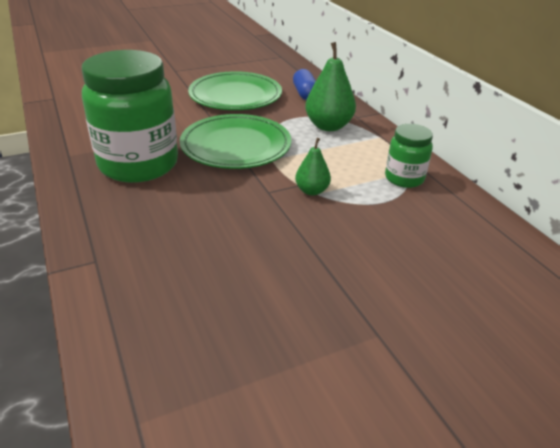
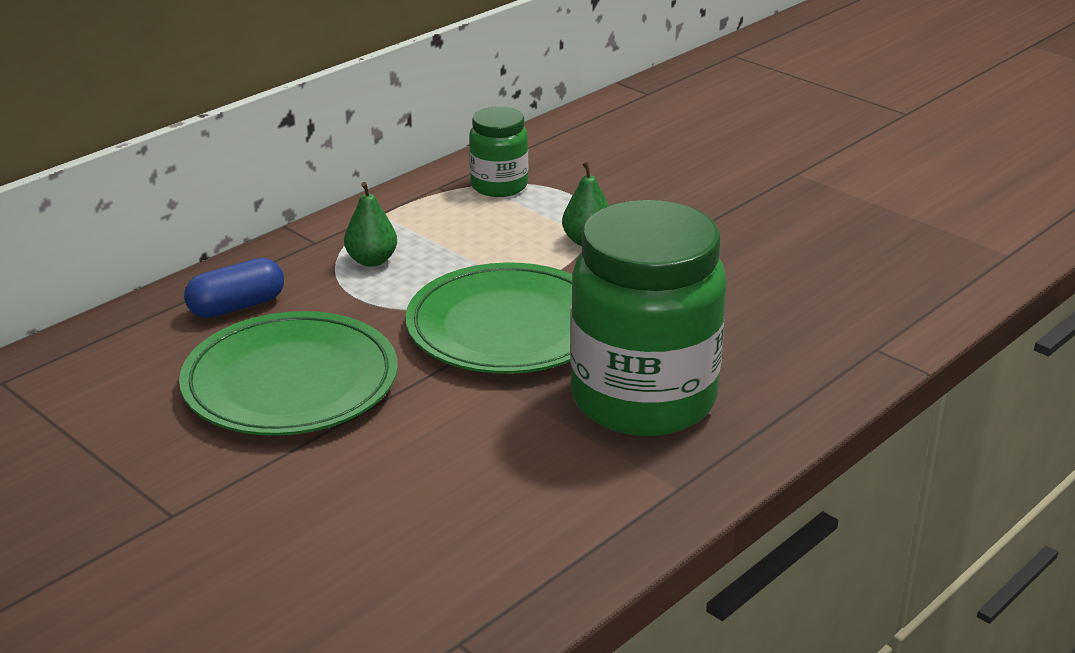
camera: 110 degrees left, 5 degrees down
green pear [305,42,356,131] -> green pear [344,182,397,267], size x0.58

